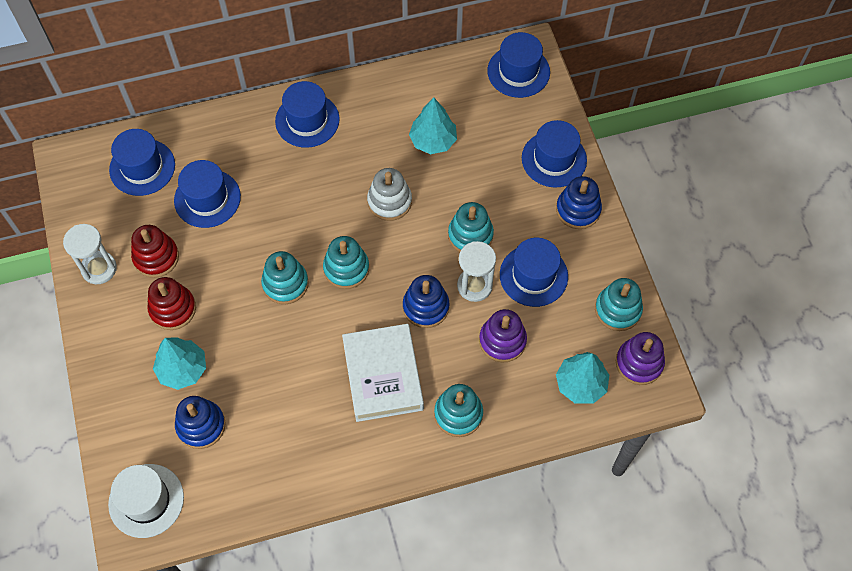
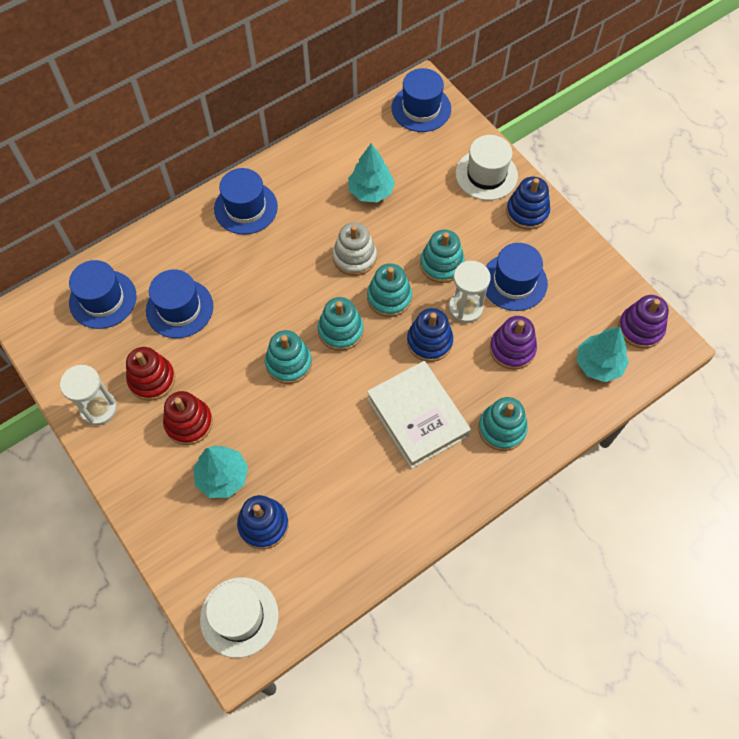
camera: 20 degrees left, 0 degrees up
blue hat [522,120,587,187] -> white hat [455,135,518,200]
turquoise stacking toy [595,278,643,331] -> turquoise stacking toy moved to [367,263,412,317]

